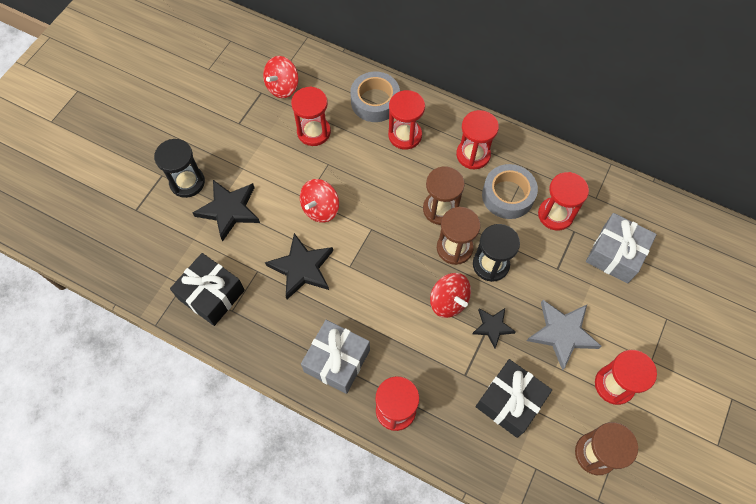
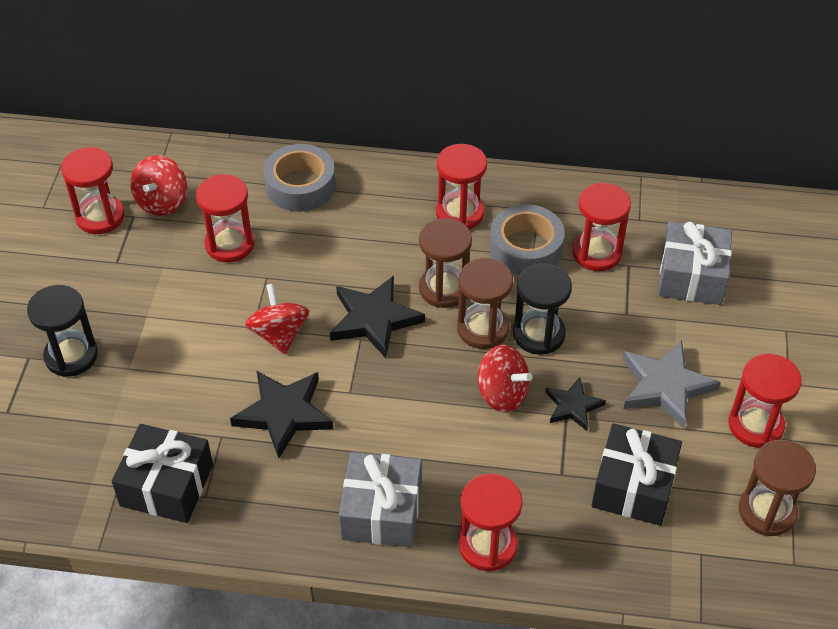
camera: 20 degrees left, 15 degrees down
black star [193,180,260,242] -> black star moved to [330,276,425,358]
red spinning top [300,179,339,223] -> red spinning top turned 150 degrees clockwise [245,283,309,354]
red hourglass [388,90,425,150] -> red hourglass moved to [61,147,125,234]

